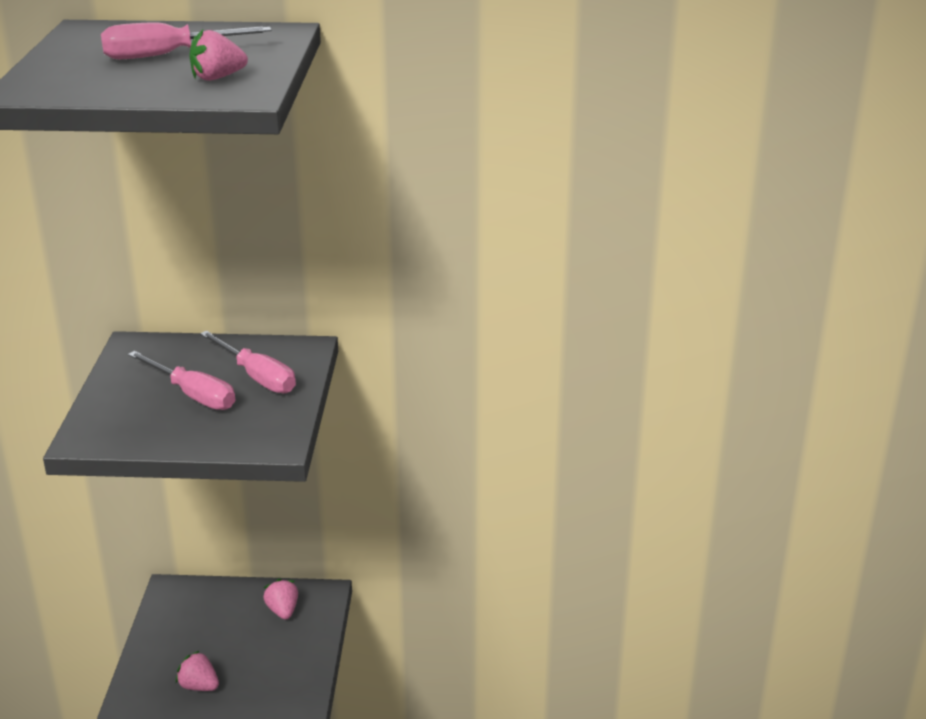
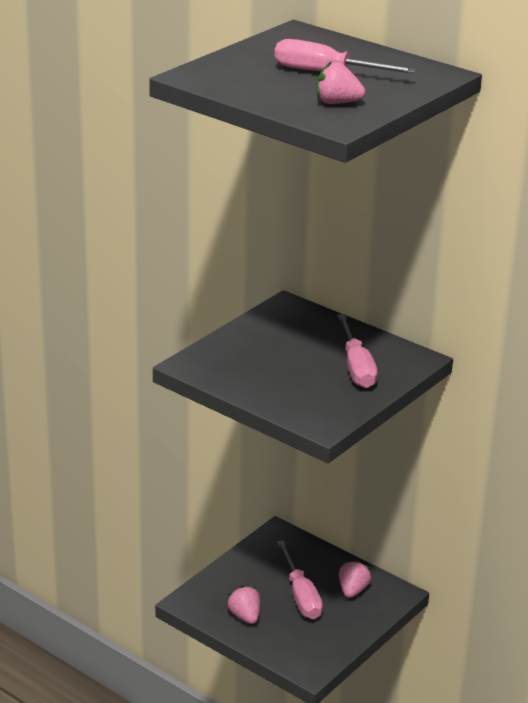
camera: 35 degrees right, 0 degrees up
pink screwdriver [128,351,235,410] -> pink screwdriver moved to [277,540,323,619]

